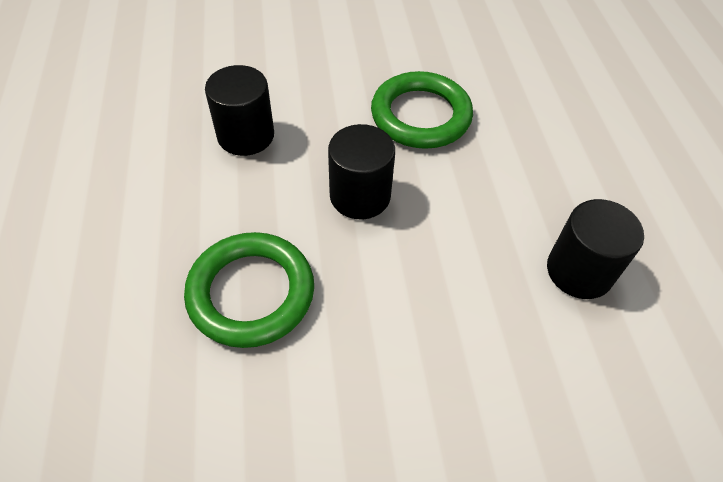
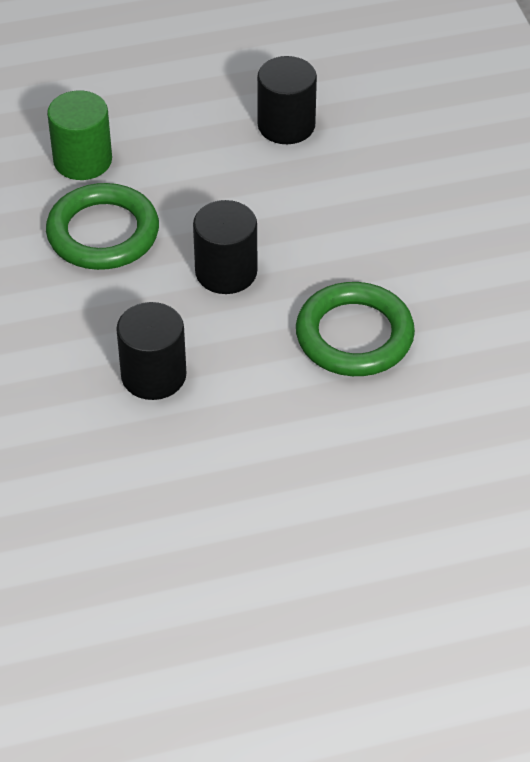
camera: 95 degrees left, 5 degrees down
none -> green cylinder [47,90,112,180]

